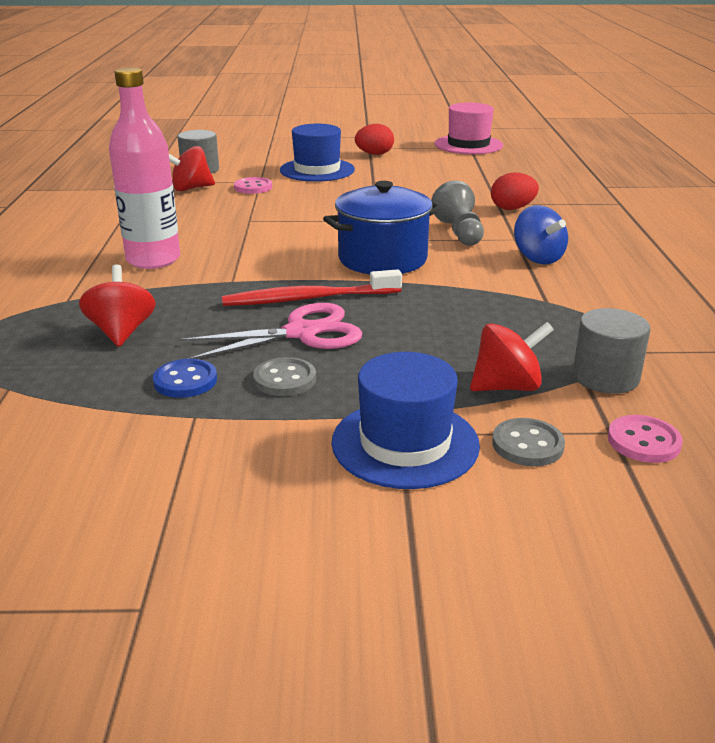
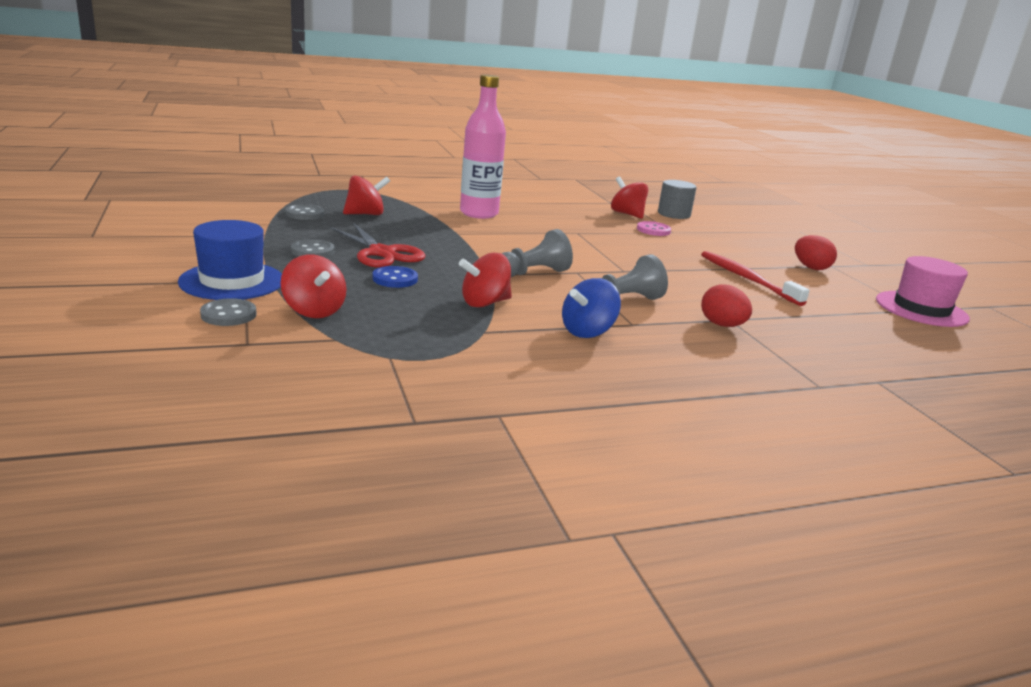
camera: 70 degrees right, 5 degrees down
blue button [153,359,217,398] -> blue button moved to [373,266,418,288]
pink scissors [178,303,362,359] -> red scissors [330,223,426,268]
red toothbrush [222,269,402,306] -> red toothbrush moved to [701,251,810,306]
blue hat [280,124,355,182] -> none
blue pot [323,181,442,274] -> grey pawn [502,229,573,277]
grey cylinder [573,308,650,394] -> none
pink button [608,415,683,463] -> none
none -> grey button [286,204,324,220]
none -> red spinning top [459,253,512,308]

